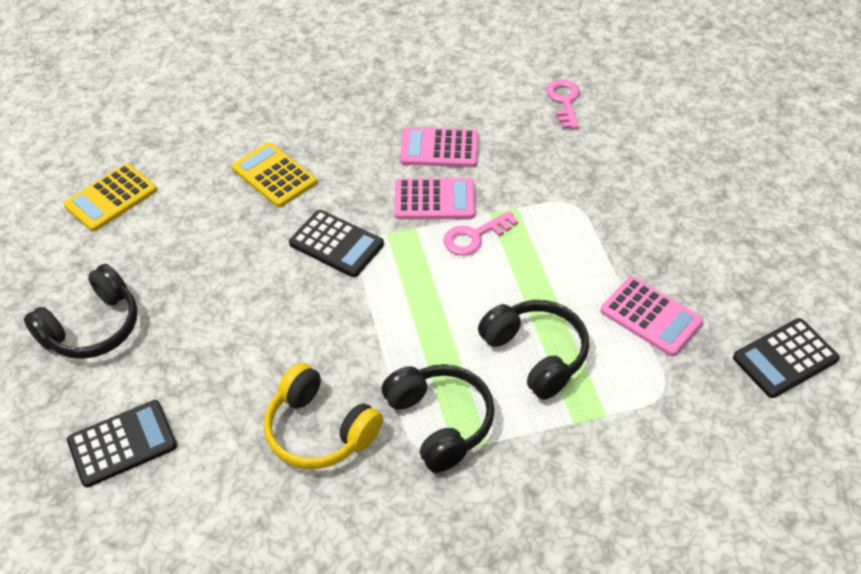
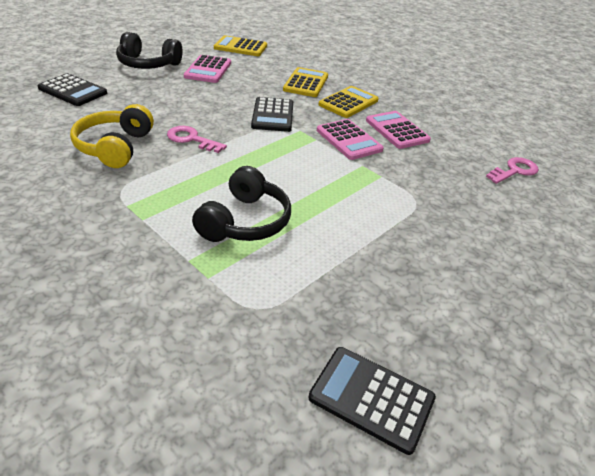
camera: 55 degrees right, 10 degrees down
black headphones [382,364,495,473] -> none
pink key [443,211,518,255] -> pink key moved to [167,126,227,153]
pink calculator [600,276,703,356] -> pink calculator moved to [184,55,231,83]
none -> yellow calculator [319,86,379,118]

